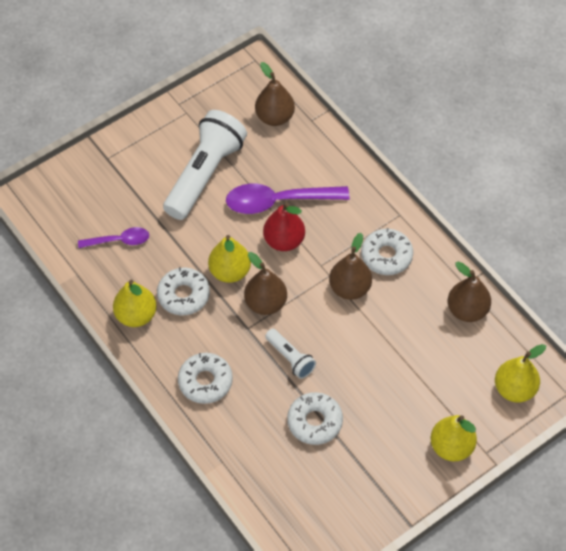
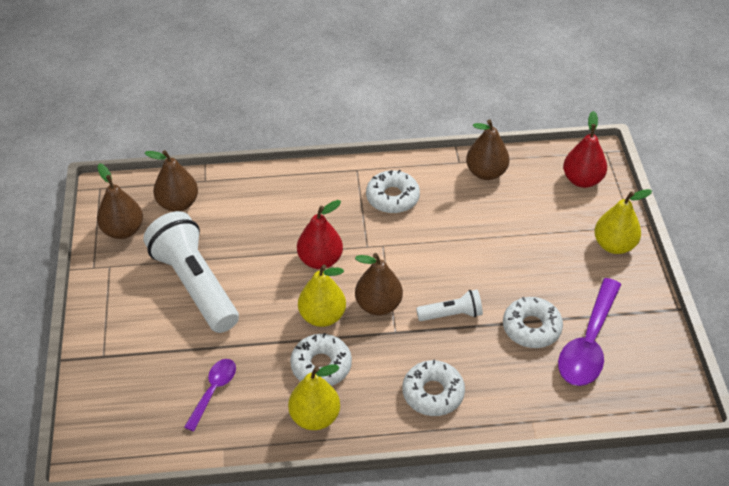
camera: 60 degrees left, 10 degrees down
purple spoon [226,184,350,214] -> purple spoon moved to [558,278,621,386]
brown pear [329,233,372,300] -> brown pear moved to [97,163,143,239]
yellow pear [495,344,546,402] -> red pear [563,111,607,188]

